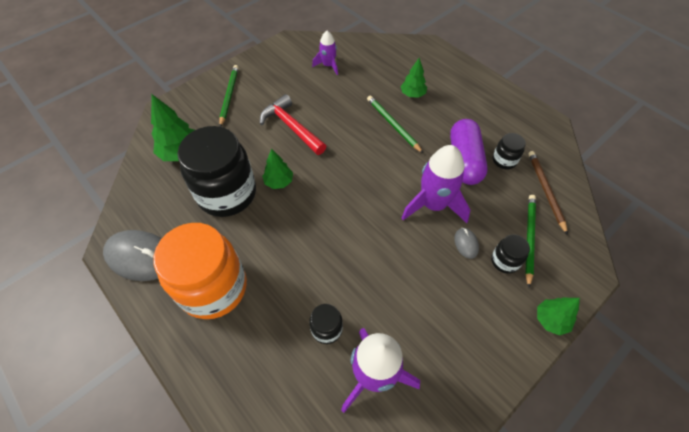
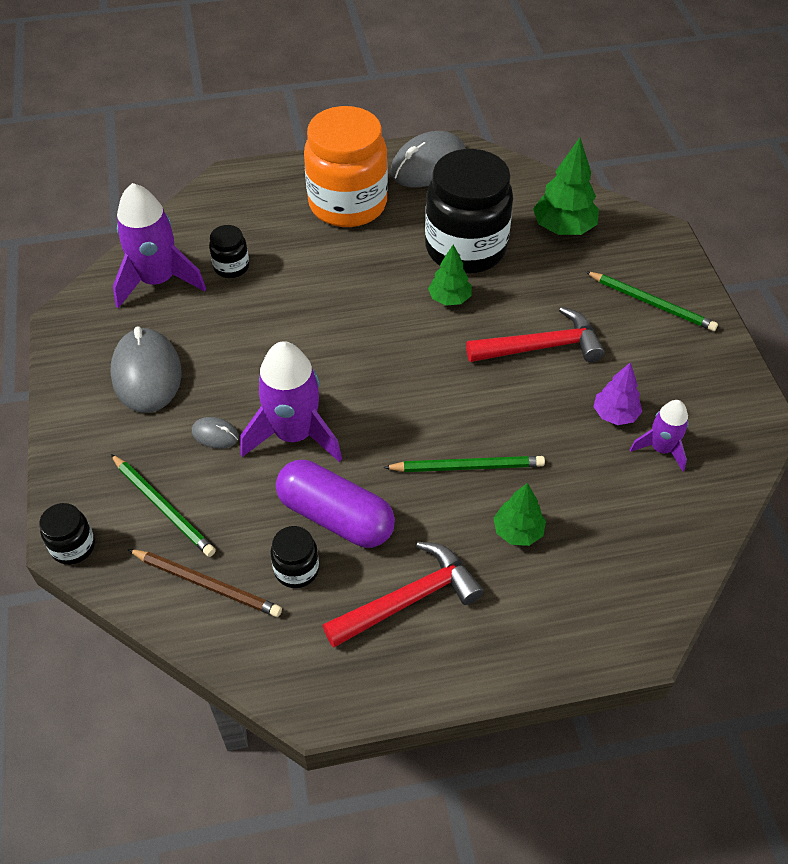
camera: 120 degrees right, 5 degrees down
black jar [491,234,530,274] -> black jar moved to [39,503,95,565]
green tree [537,298,580,336] -> none
none -> grey mouse [111,326,182,413]
none -> red hammer [322,542,484,648]
none -> purple tree [593,362,642,425]

